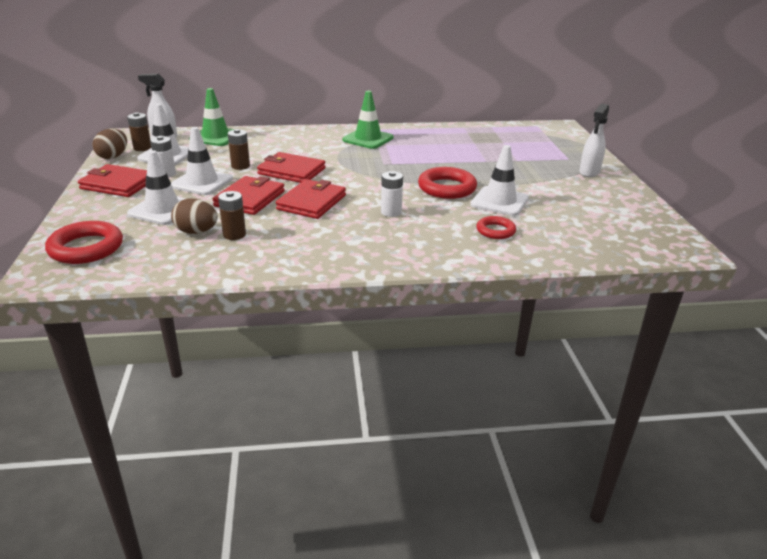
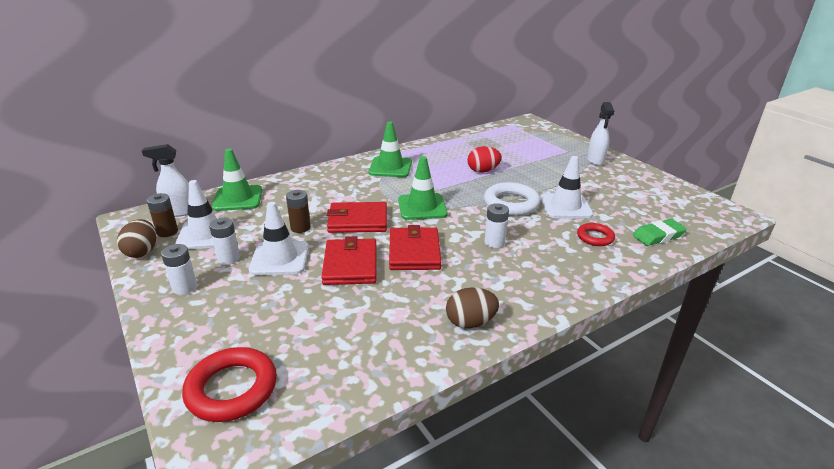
camera: 25 degrees left, 0 degrees up
red wallet [78,164,147,197] -> white battery [161,244,197,295]
white traffic cone [127,150,185,225] -> none
brown egg [171,199,218,234] -> brown egg moved to [446,287,499,328]
brown battery [218,191,246,240] -> none
red ring [418,167,477,199] -> white ring [484,182,540,216]
none -> green traffic cone [398,156,448,220]
none -> red egg [467,146,502,173]
none -> green eraser [632,219,687,246]

